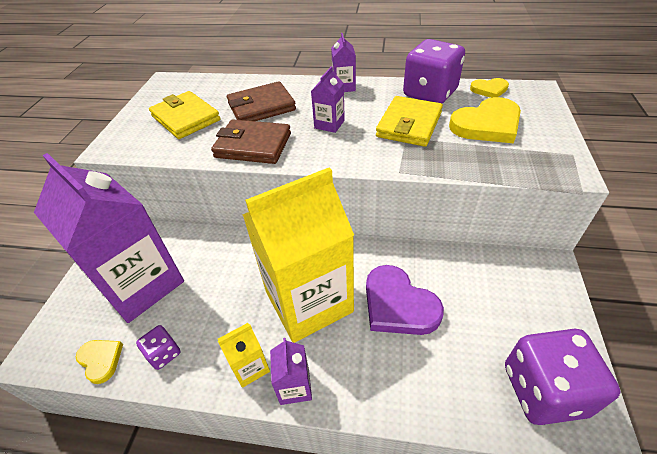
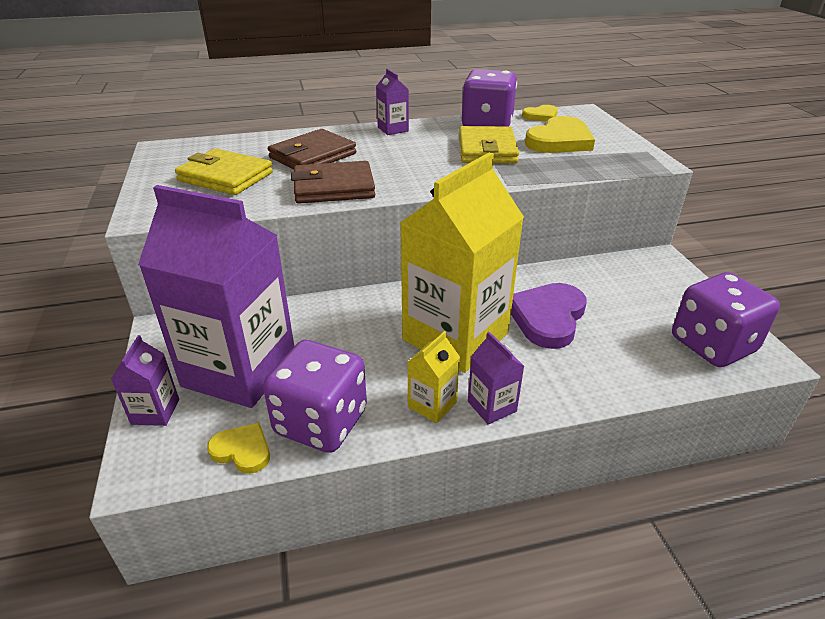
camera: 25 degrees left, 10 degrees down
purple dice [136,325,180,370] -> purple dice [263,340,367,453], size x2.11
purple carton [311,66,345,133] -> purple carton moved to [111,335,179,426]
purple heart [366,265,444,335] -> purple heart turned 90 degrees clockwise [511,283,586,349]

